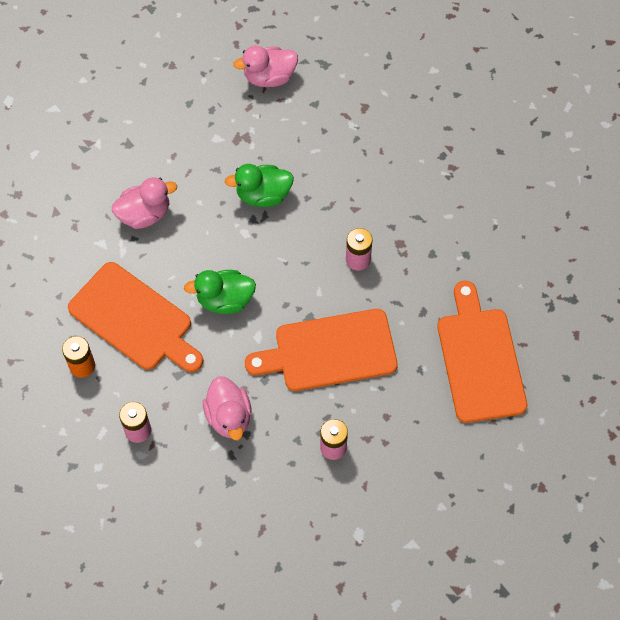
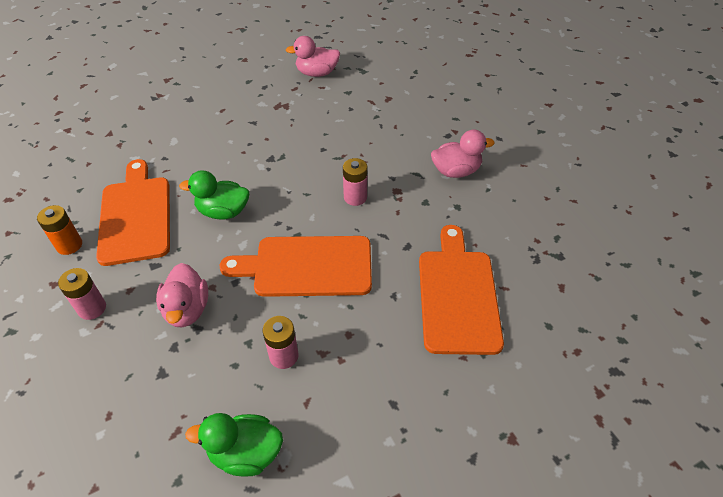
camera: 10 degrees right, 15 degrees down
orange cutting board [68,262,203,372] -> orange cutting board turned 150 degrees counterclockwise [96,159,170,266]
pink duck [112,177,177,229] -> pink duck moved to [431,129,495,178]
green duck [225,164,294,207] -> green duck moved to [185,413,283,477]

